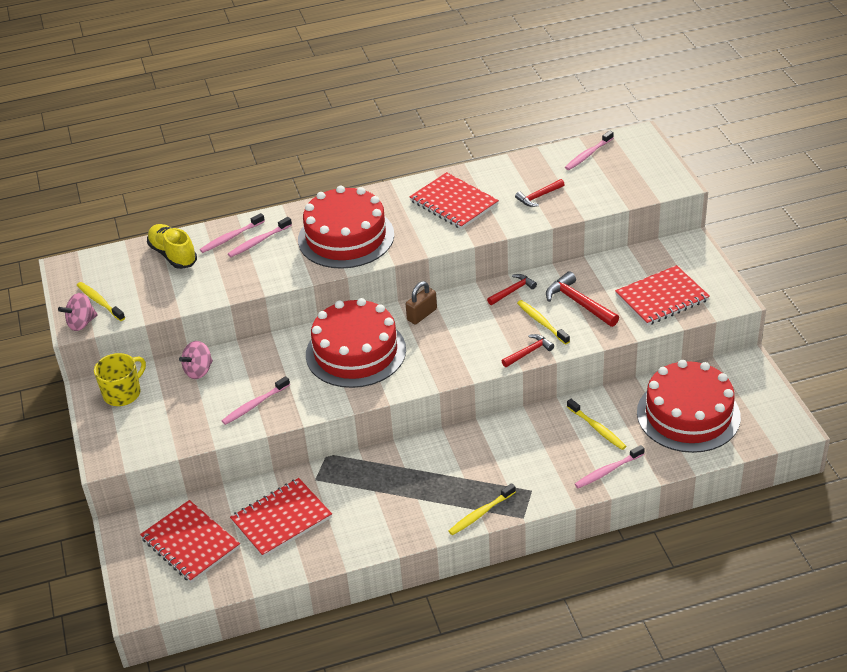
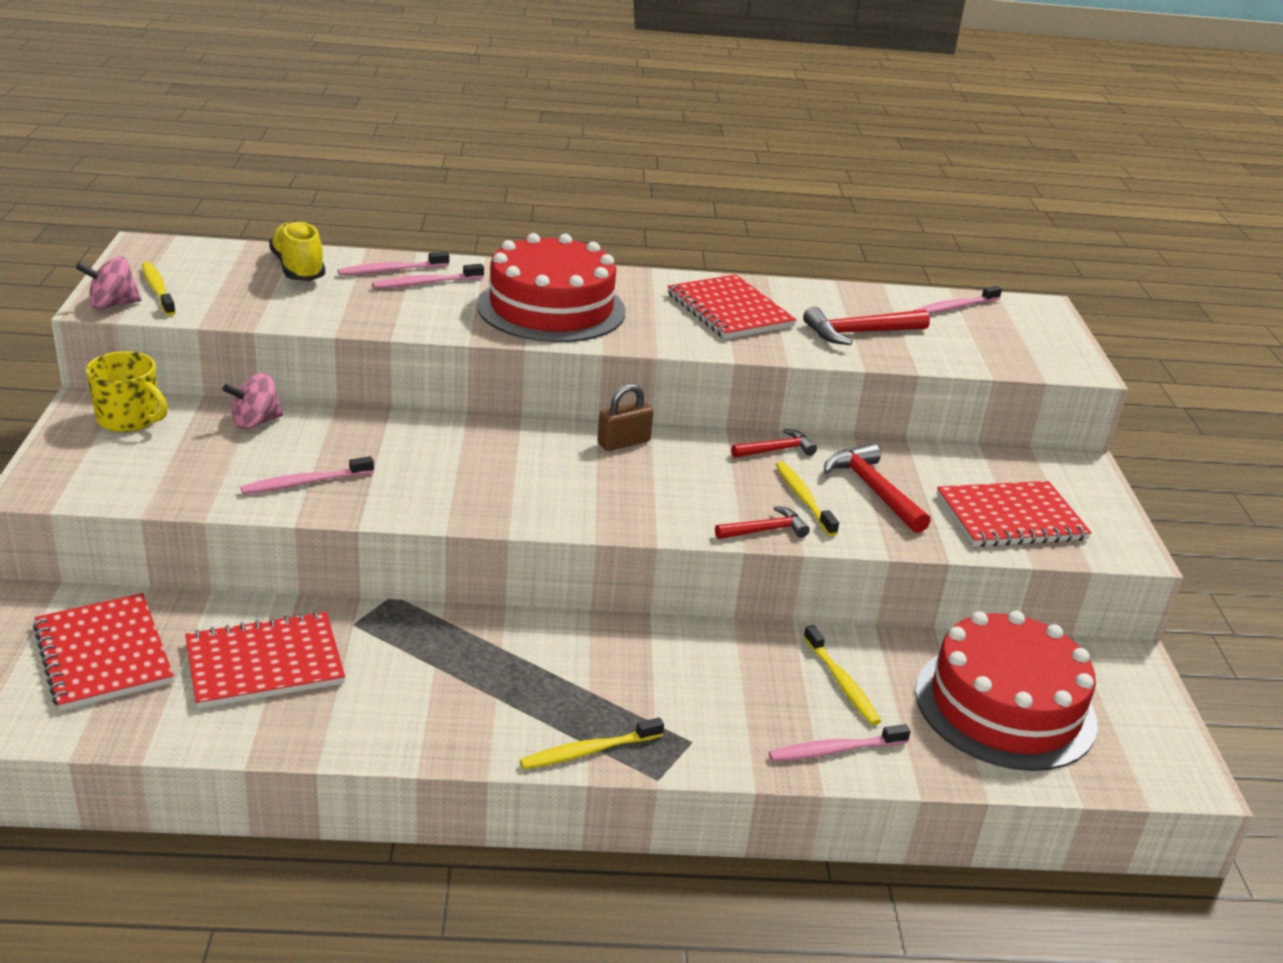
camera: 10 degrees right, 10 degrees down
yellow mug [94,353,146,406] -> yellow mug turned 60 degrees clockwise [86,351,168,432]
red cake [306,298,406,388] -> none
red hammer [515,179,565,207] -> red hammer [803,307,930,345], size x1.56

